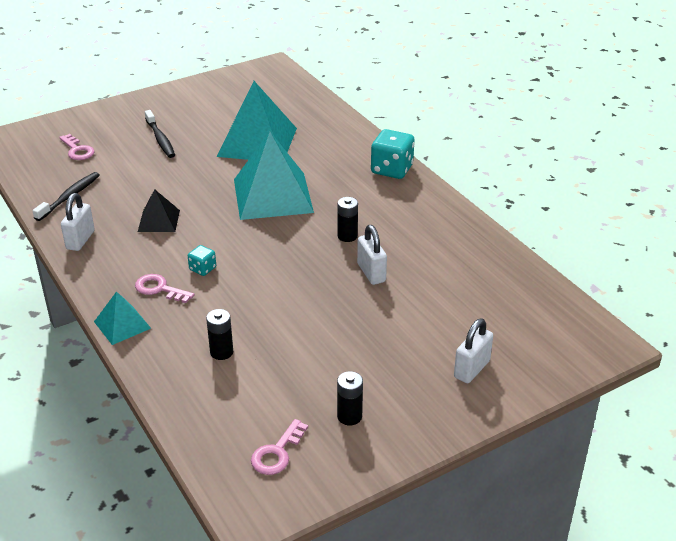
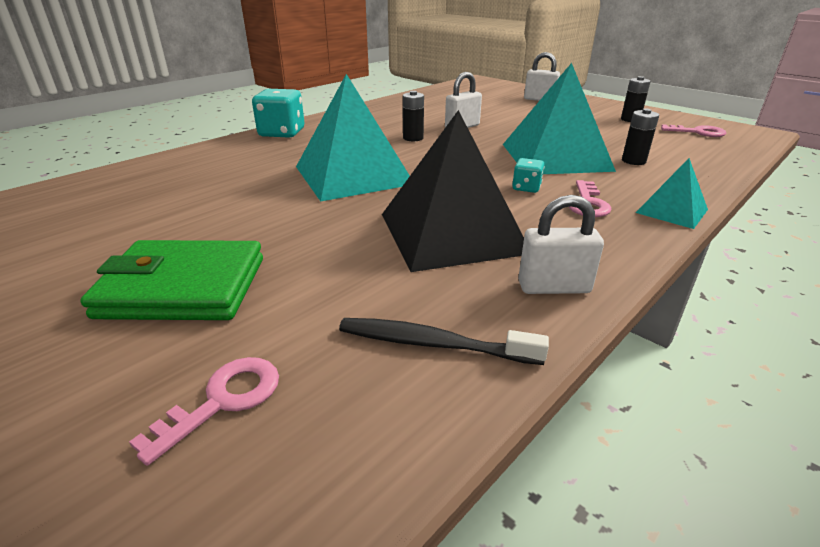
camera: 105 degrees left, 5 degrees down
black pyramid [138,189,180,232] -> black pyramid [382,110,524,272], size x2.01
black toothbrush [145,110,175,158] -> green wallet [80,240,263,320]
turquoise pyramid [217,81,297,160] -> turquoise pyramid moved to [503,63,616,174]

